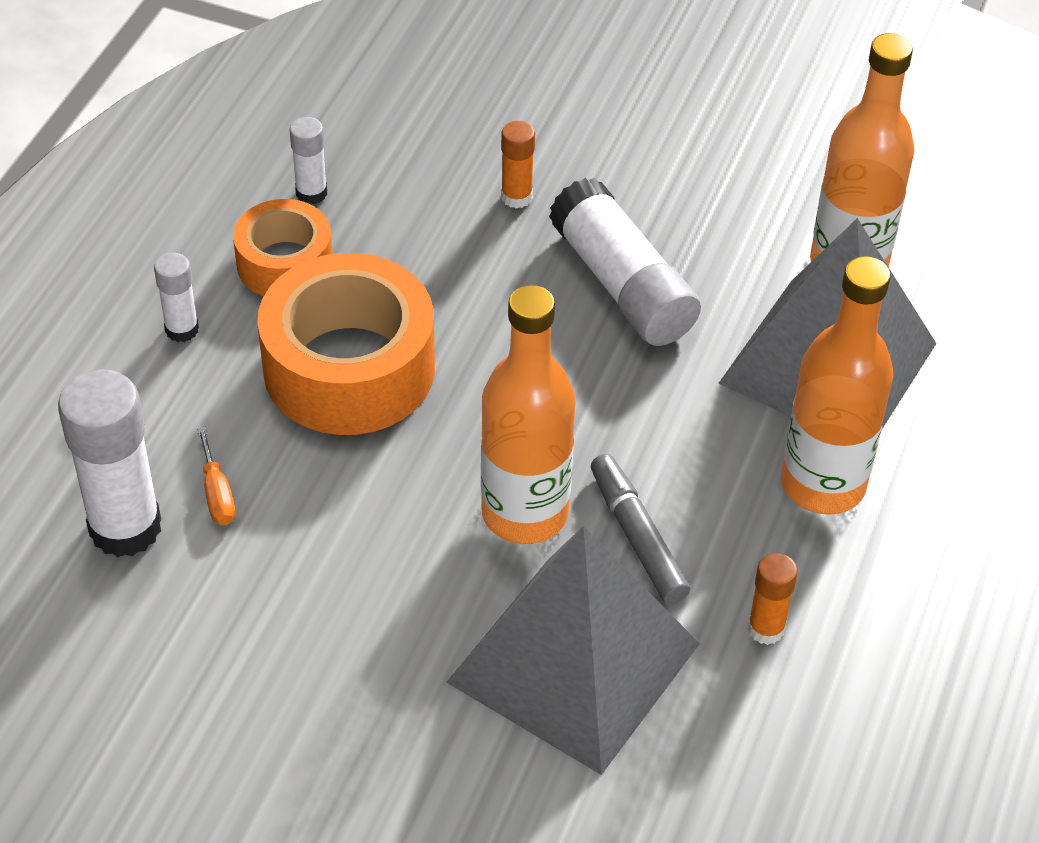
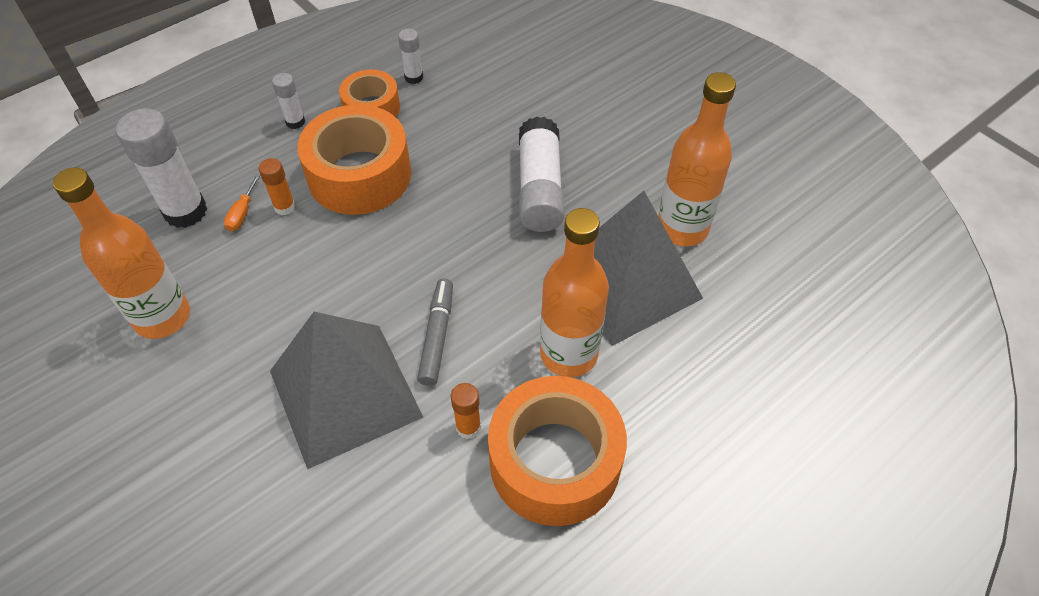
camera: 30 degrees right, 5 degrees up
orange bottle [481,285,575,544] -> orange bottle moved to [53,167,190,339]
orange glue stick [501,121,535,209] -> orange glue stick moved to [259,158,296,215]
none -> orange tape [488,376,627,526]

